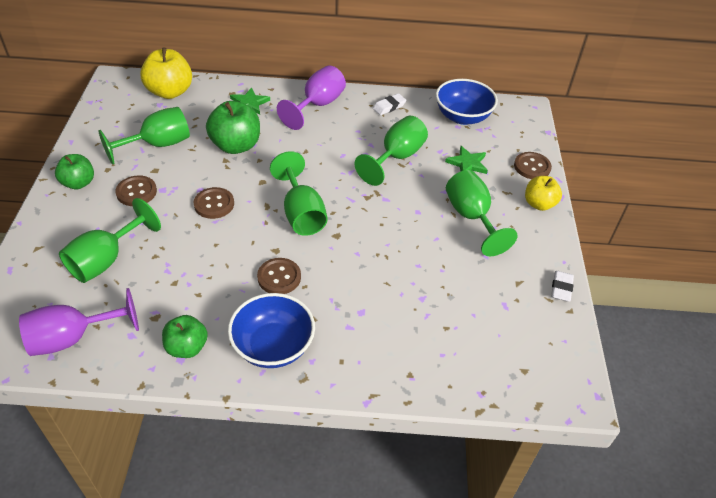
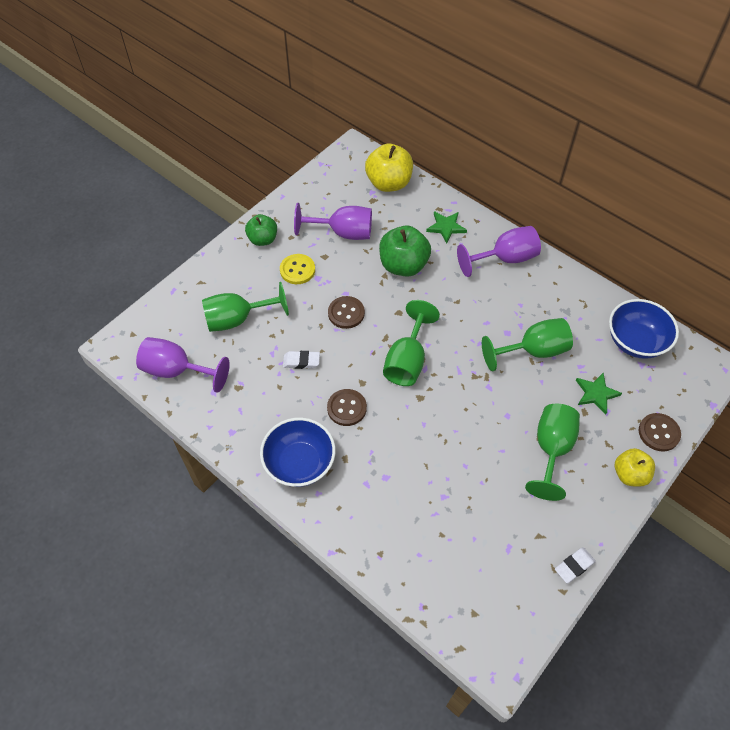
camera: 40 degrees right, 10 degrees up
green goblet [98,107,190,164] -> purple goblet [294,203,372,240]
brown button [115,175,157,206] -> yellow button [280,254,315,284]
green apple [162,315,208,358] -> none
white eraser [373,93,406,115] -> white eraser moved to [283,351,320,369]

